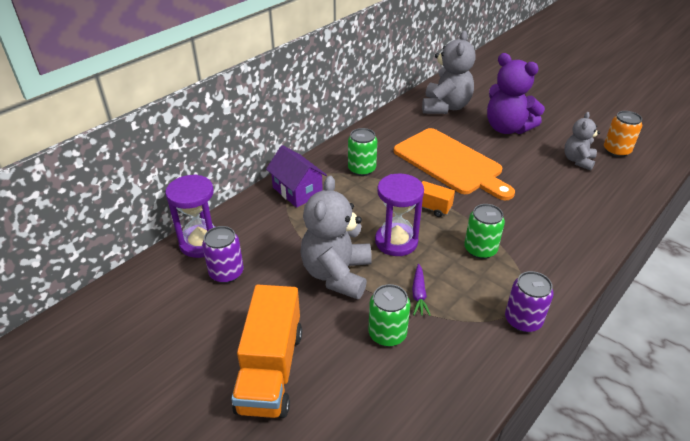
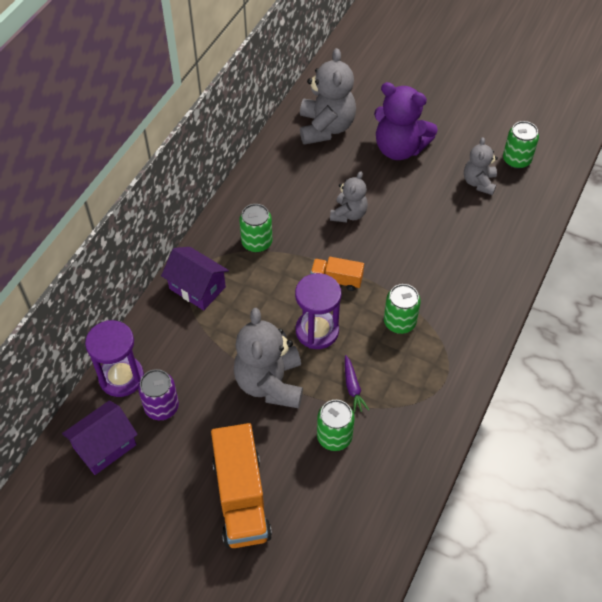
camera: 15 degrees left, 15 degrees up
orange cutting board [394,128,515,200] -> grey teddy bear [330,171,368,223]
purple can [505,271,554,332] -> none
orange can [604,111,642,157] -> green can [503,121,539,169]
none -> purple house [62,401,138,475]

